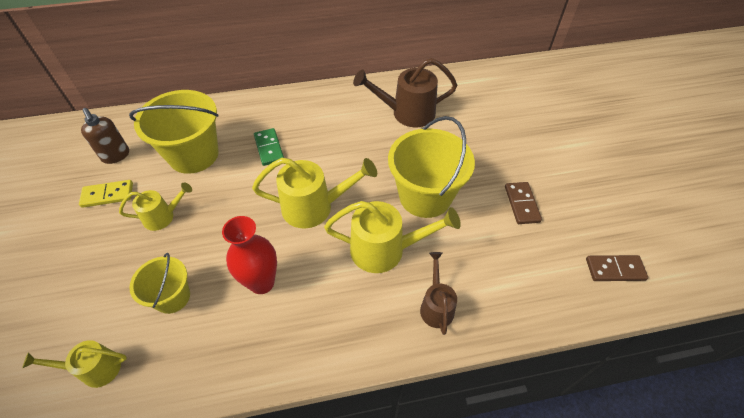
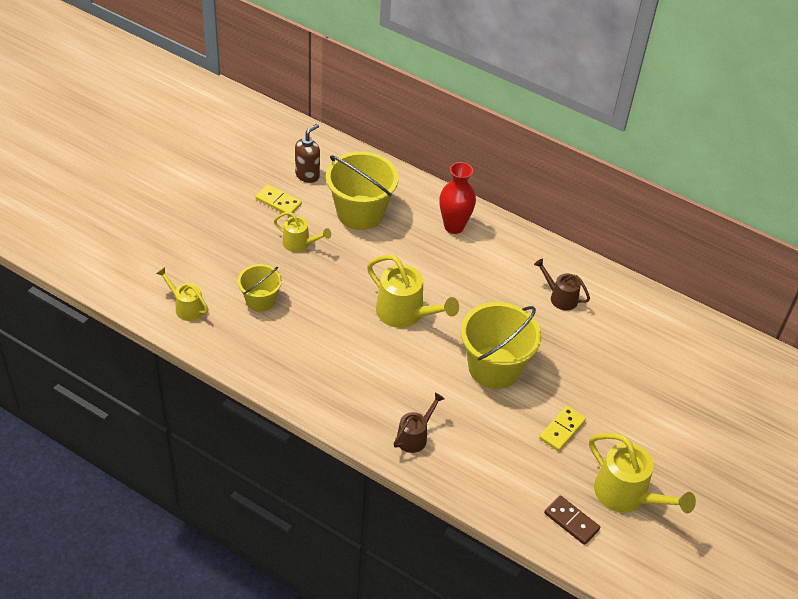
camera: 40 degrees right, 5 degrees down
brown soap dispenser [81,108,129,164] -> brown soap dispenser turned 150 degrees counterclockwise [295,124,320,183]
red vase [222,216,277,294] -> red vase moved to [439,162,476,234]
green domino [254,128,284,166] -> none
yellow watering can [324,201,461,273] -> yellow watering can moved to [589,433,696,514]
brown watering can [353,58,457,127] -> brown watering can [534,259,590,310], size x0.59
brown domino [505,182,542,224] -> yellow domino [539,406,586,451]

